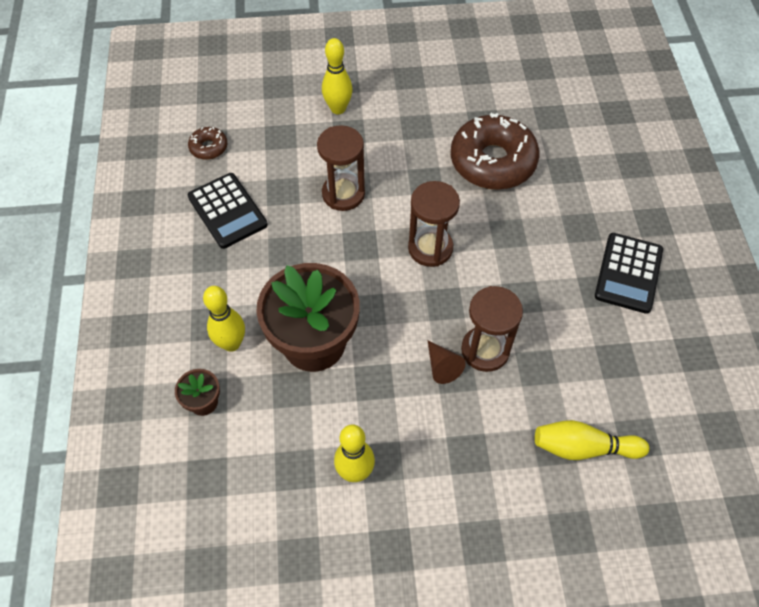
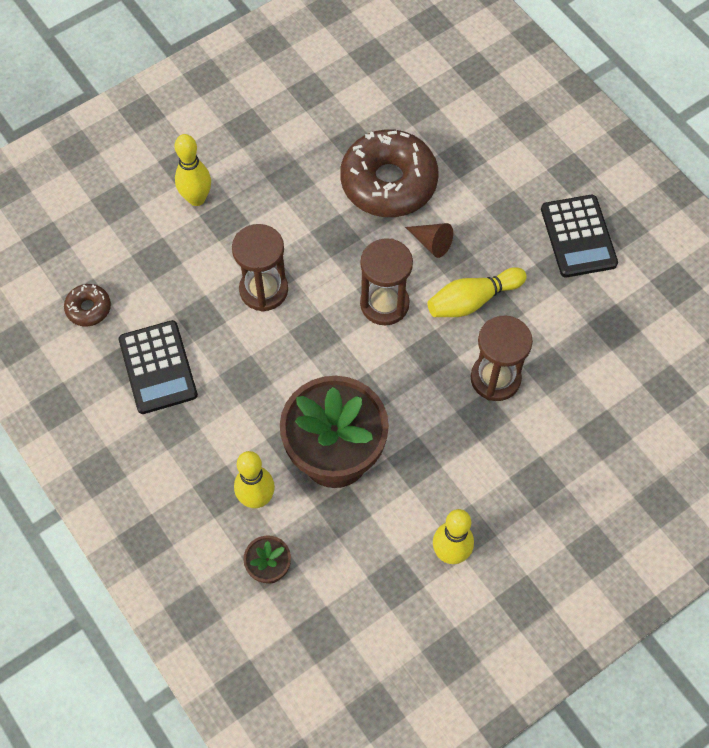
camera: 30 degrees left, 5 degrees up
black calculator [188,173,268,249] -> black calculator turned 45 degrees clockwise [119,320,198,414]
brown cone [428,340,466,384] -> brown cone moved to [405,223,453,258]
yellow bowling pin [535,420,649,460] -> yellow bowling pin moved to [427,267,527,317]

